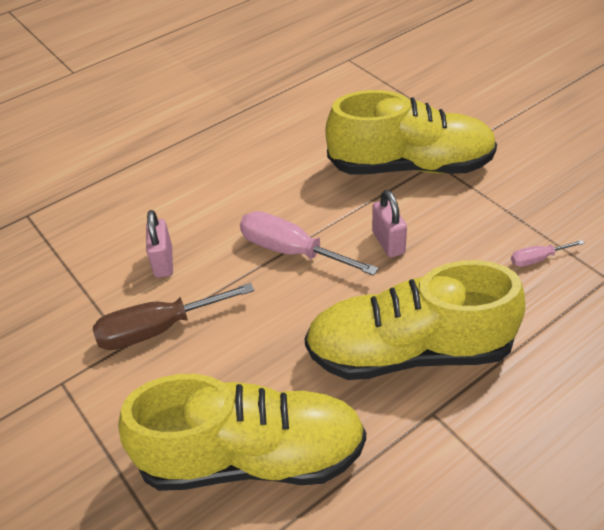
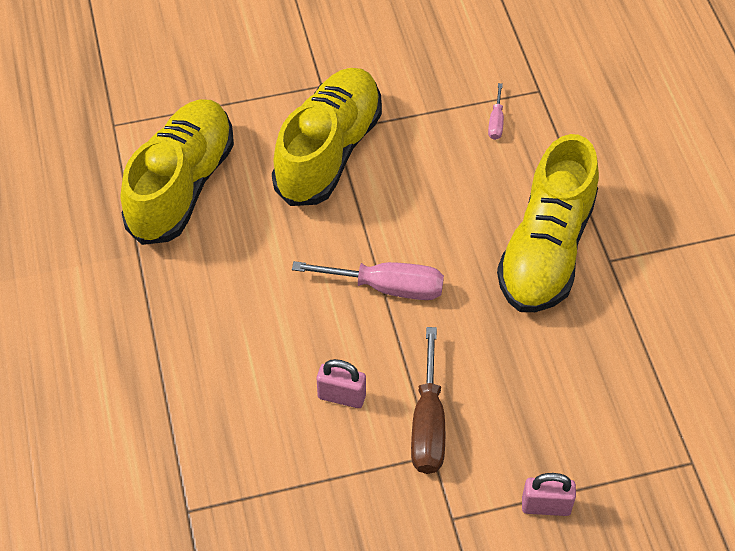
camera: 70 degrees left, 10 degrees up
yellow shoe [118,374,366,491] -> yellow shoe moved to [121,99,234,245]
pink screwdriver [240,211,378,276] -> pink screwdriver turned 135 degrees counterclockwise [292,261,444,300]
pink padlock [372,190,407,258] -> pink padlock moved to [522,473,576,516]

